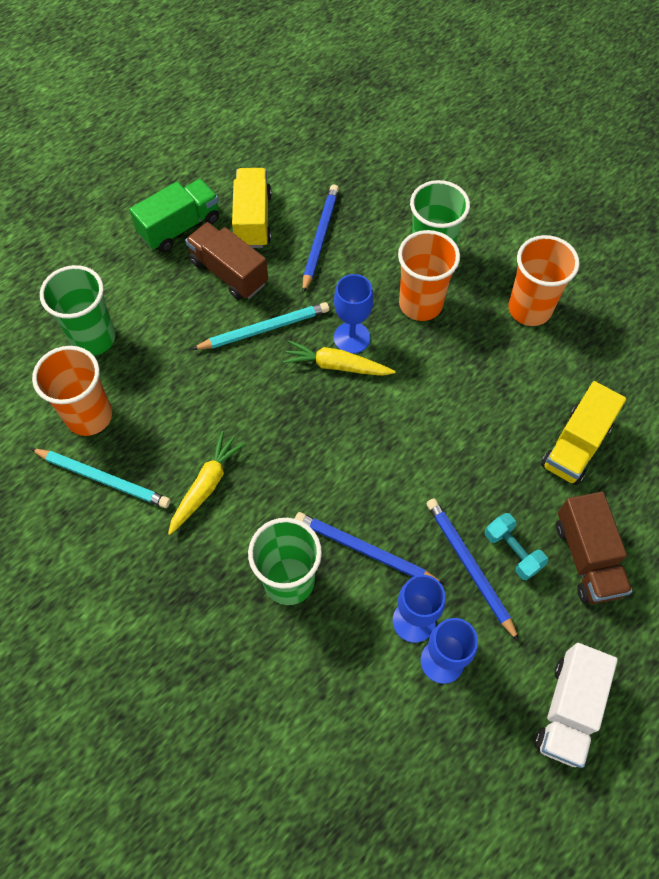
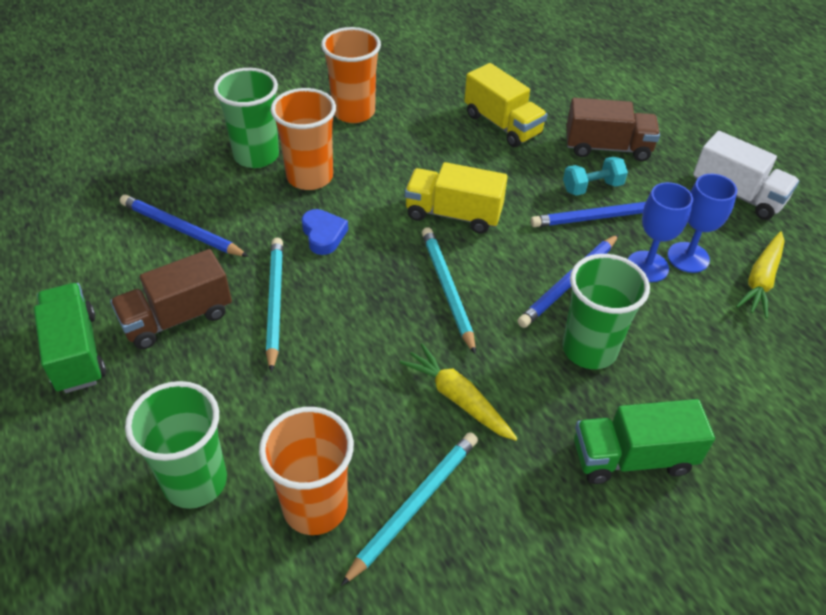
camera: 75 degrees left, 15 degrees down
yellow truck [232,168,272,248] -> yellow truck moved to [405,162,508,234]
yellow carrot [283,341,395,376] -> yellow carrot moved to [736,231,784,319]
blue goblet [334,274,374,354] -> blue heart [302,209,348,255]
none -> turquoise pencil [422,227,476,354]
none -> green truck [574,399,715,484]

